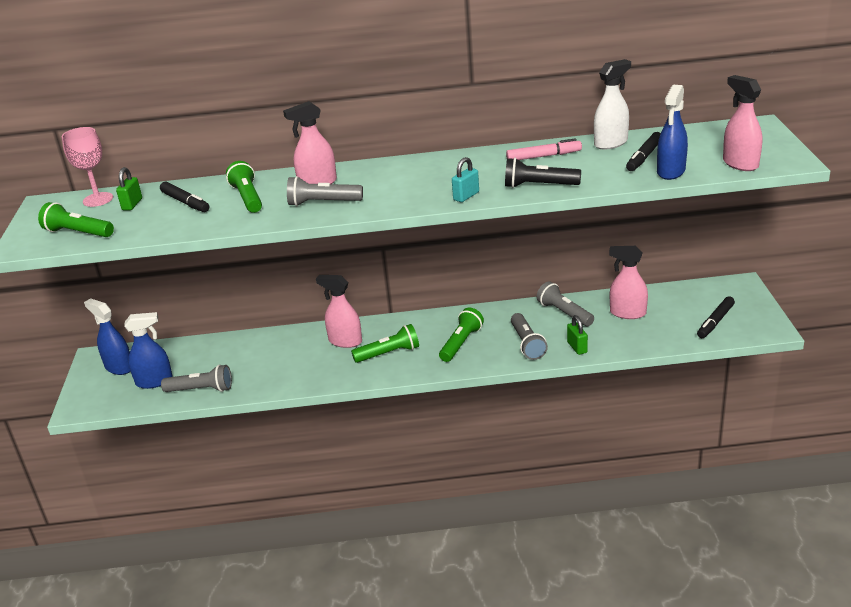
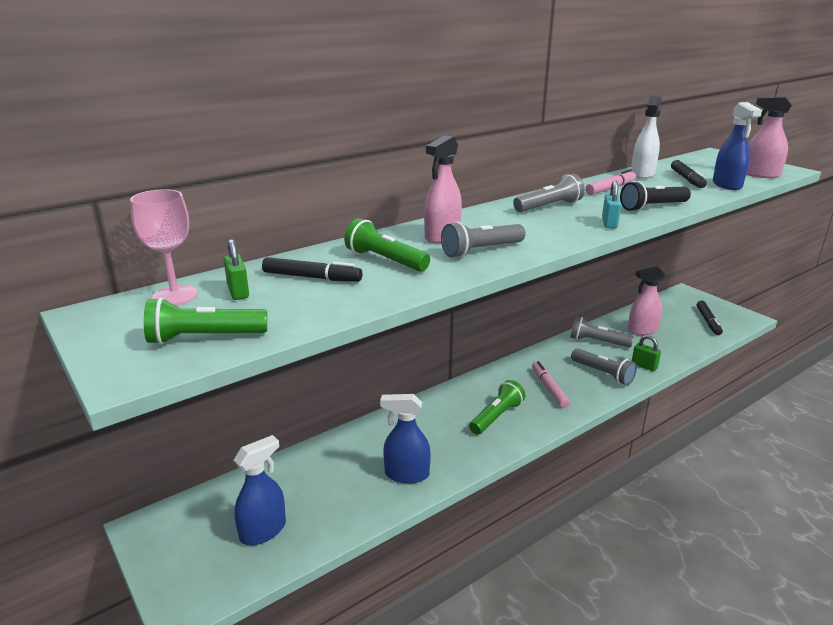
camera: 35 degrees left, 5 degrees down
blue spray bottle [84,298,131,375] -> blue spray bottle moved to [380,394,431,484]
grey flashlight [161,365,232,392] -> grey flashlight moved to [513,174,585,212]
pink spray bottle [316,275,362,348] -> none
green flashlight [439,307,484,362] -> pink marker [532,361,570,408]

